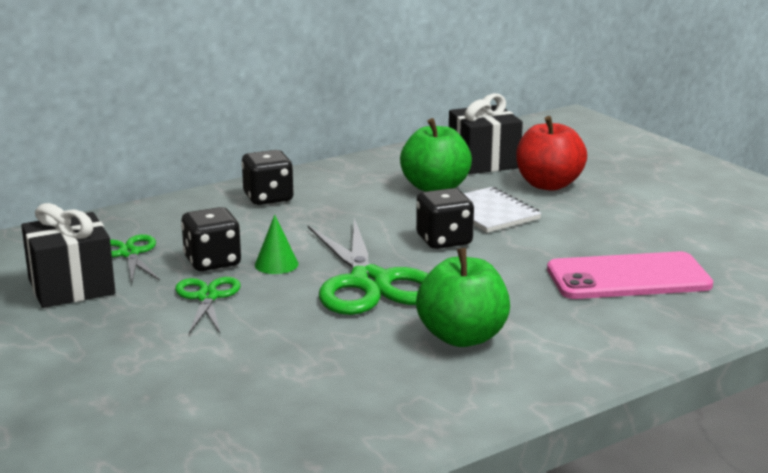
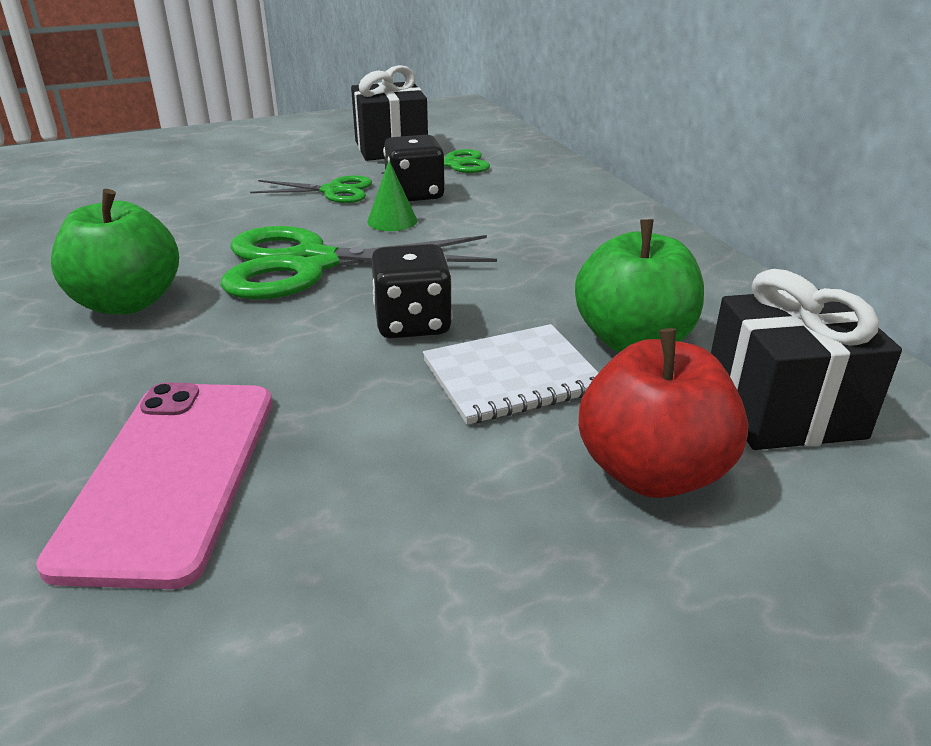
camera: 100 degrees right, 10 degrees up
black dice [241,150,294,205] -> none

